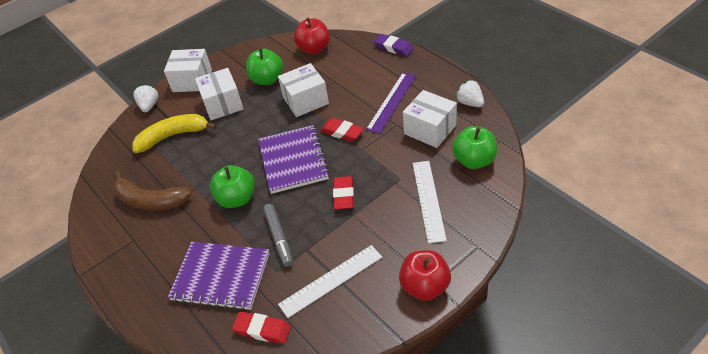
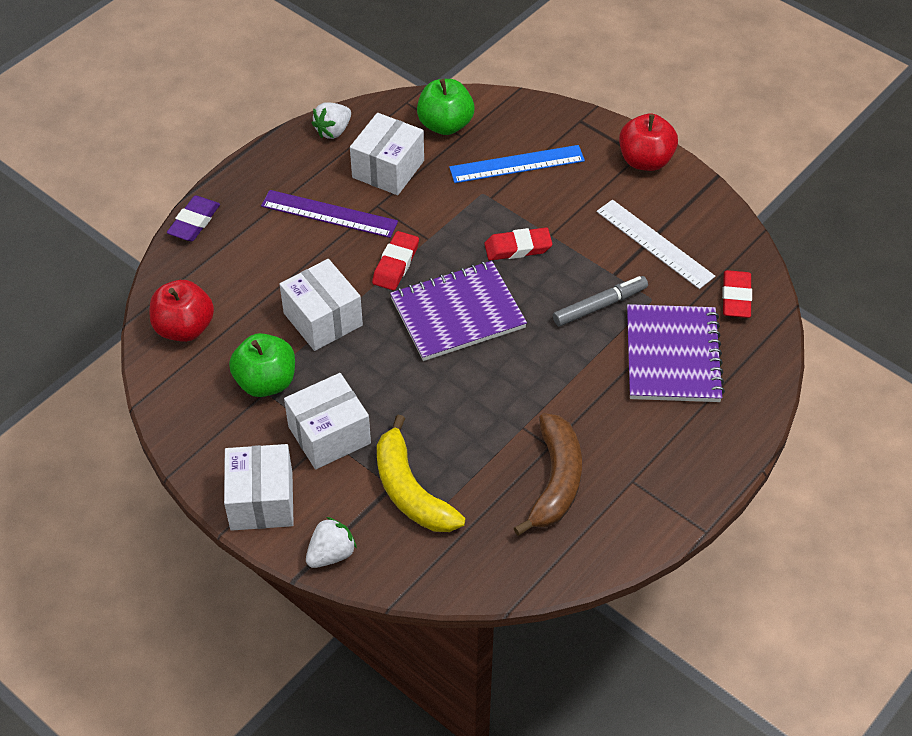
camera: 105 degrees left, 5 degrees up
white strawberry [133,84,158,112] -> white strawberry turned 150 degrees clockwise [306,517,357,568]
green apple [210,165,255,208] -> none
white ruler [413,161,447,243] -> blue ruler [449,145,585,183]

